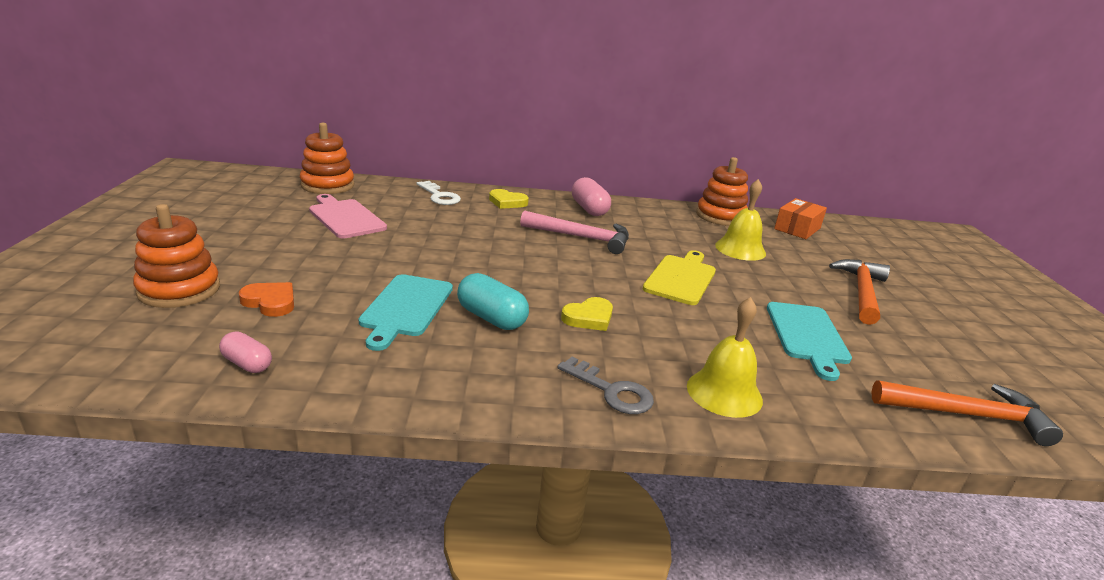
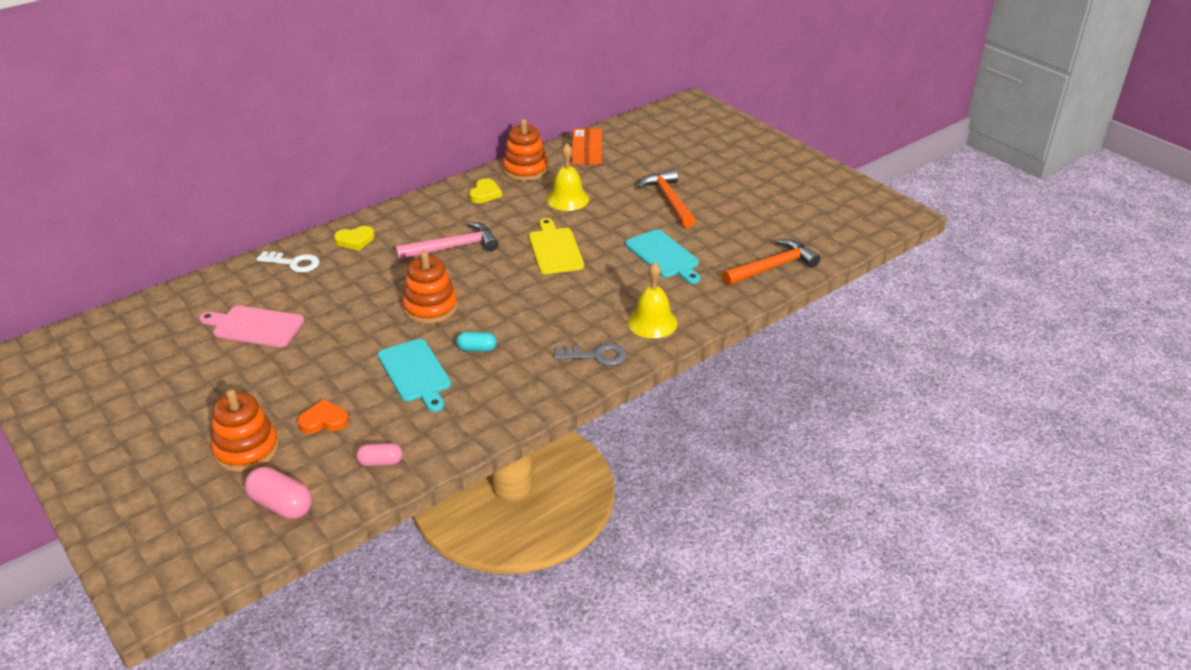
camera: 35 degrees left, 10 degrees up
orange stacking toy [300,123,354,194] -> orange stacking toy moved to [402,251,458,324]
turquoise capsule [457,273,529,330] -> turquoise capsule [456,332,497,352], size x0.62
yellow heart [561,297,613,331] -> yellow heart moved to [469,178,502,203]
pink capsule [572,177,611,216] -> pink capsule moved to [245,467,312,519]

